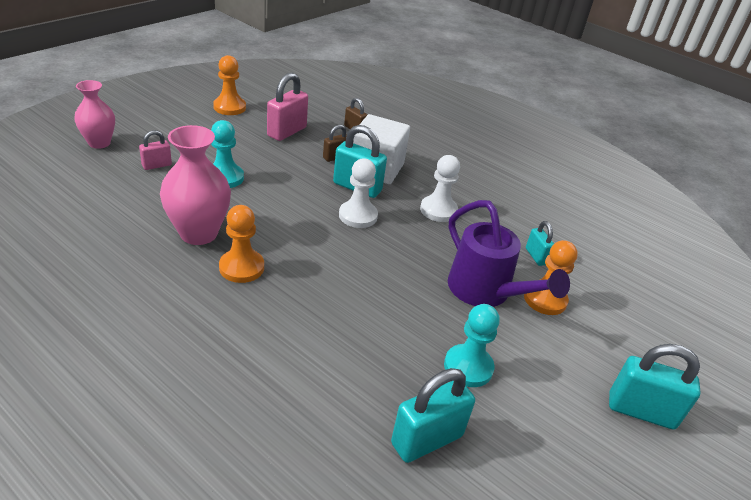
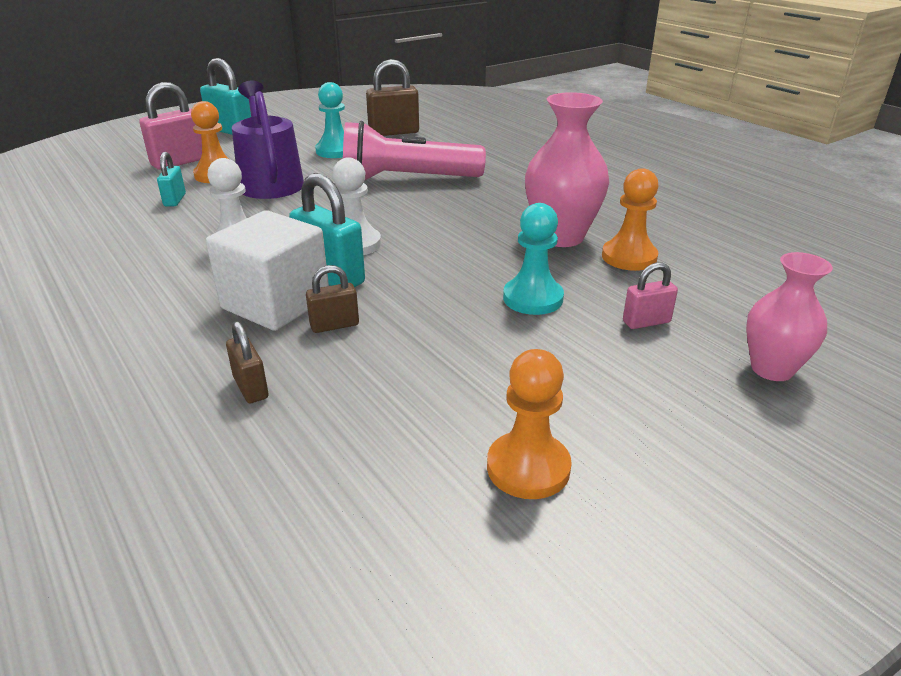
camera: 160 degrees left, 5 degrees down
orange pawn [219,205,264,283] -> orange pawn moved to [602,168,659,271]
pink padlock [267,73,308,141] -> pink padlock moved to [139,82,202,170]
turquoise padlock [391,368,475,463] -> brown padlock [366,59,419,136]
none -> pink flashlight [343,121,486,180]

